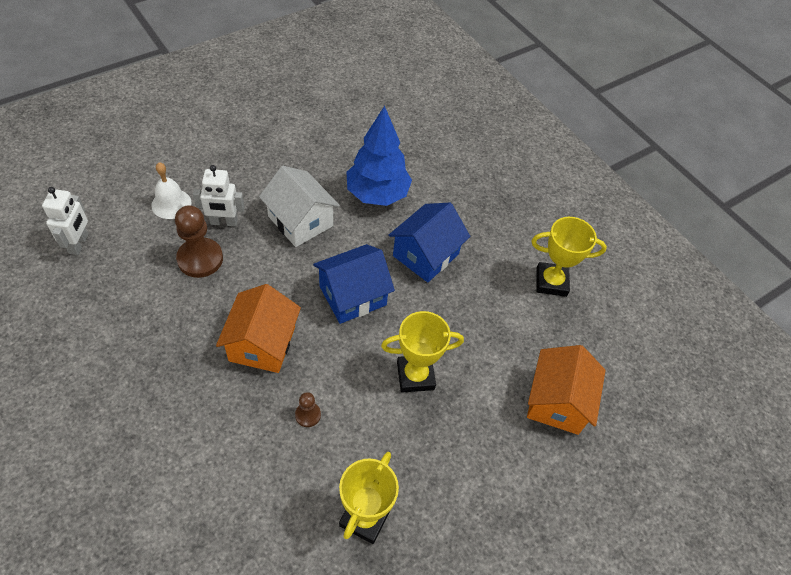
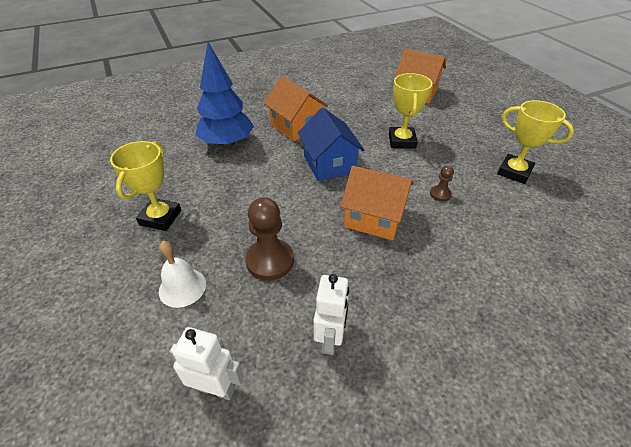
camera: 75 degrees left, 10 degrees down
white robot [193,165,245,227] -> white robot moved to [314,274,349,355]
white house [259,166,340,247] -> none
blue house [388,202,470,282] -> orange house [264,76,328,141]
yellow trophy [532,217,607,297] -> yellow trophy moved to [110,141,181,231]

